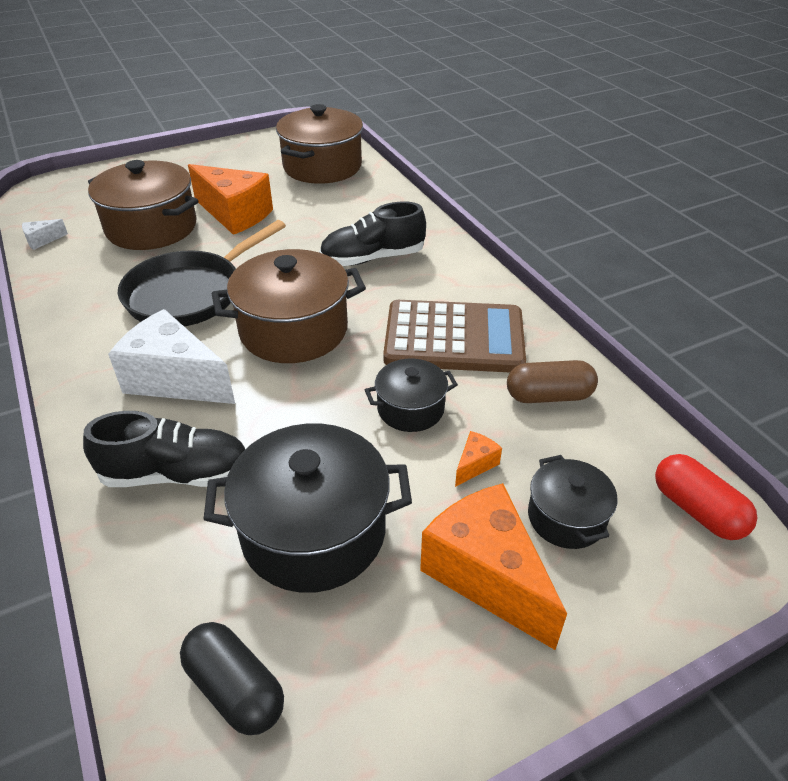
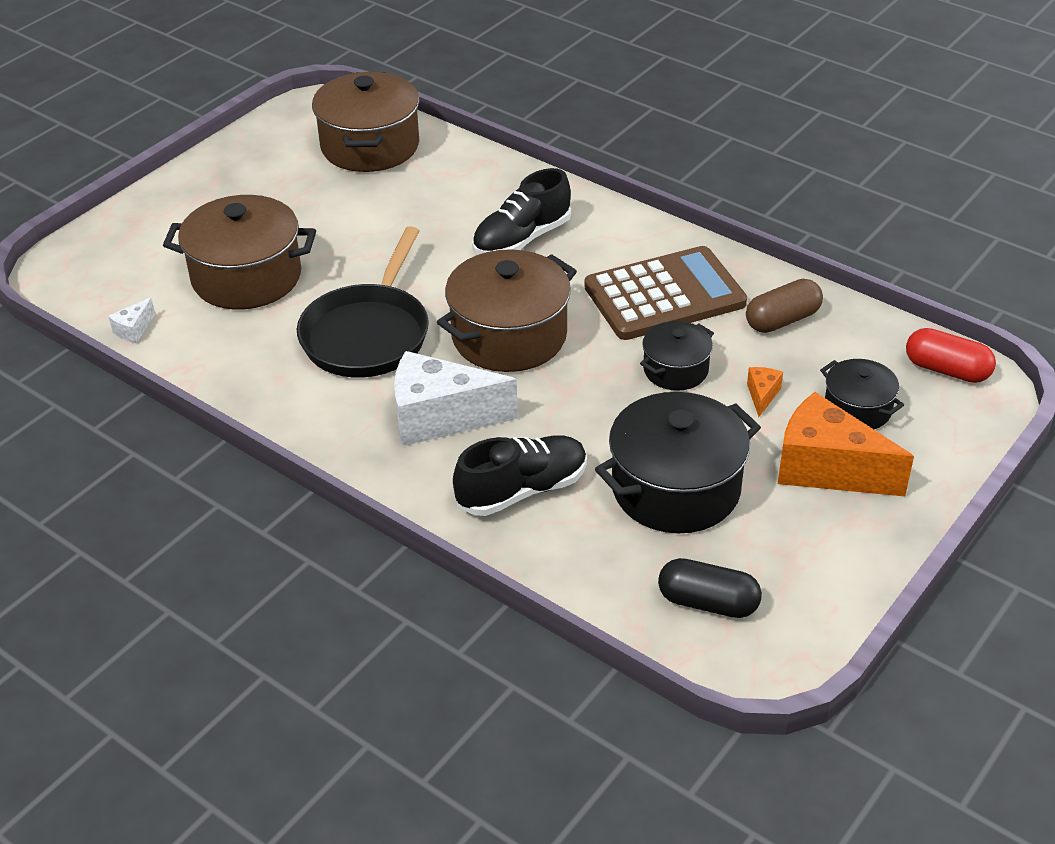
camera: 25 degrees left, 0 degrees up
orange cheese [188,164,273,235] -> none

